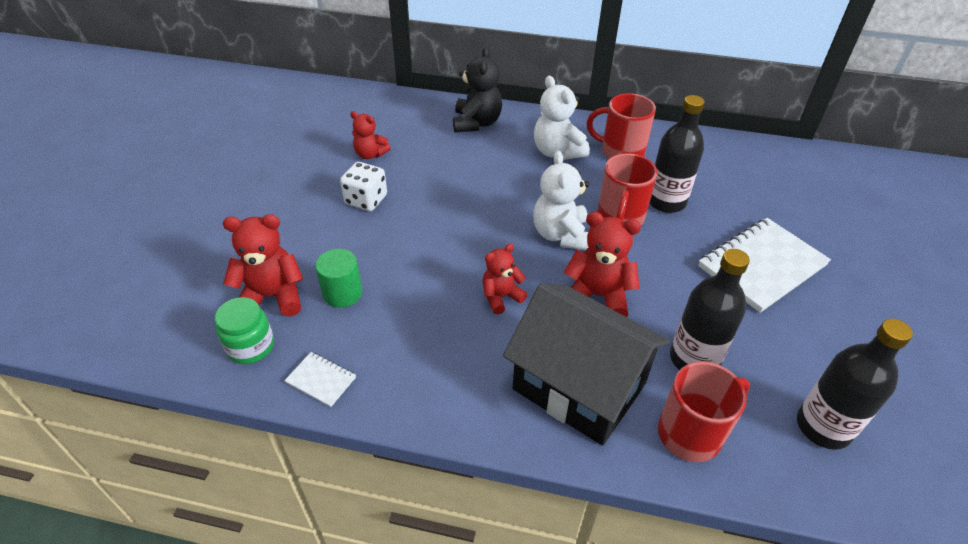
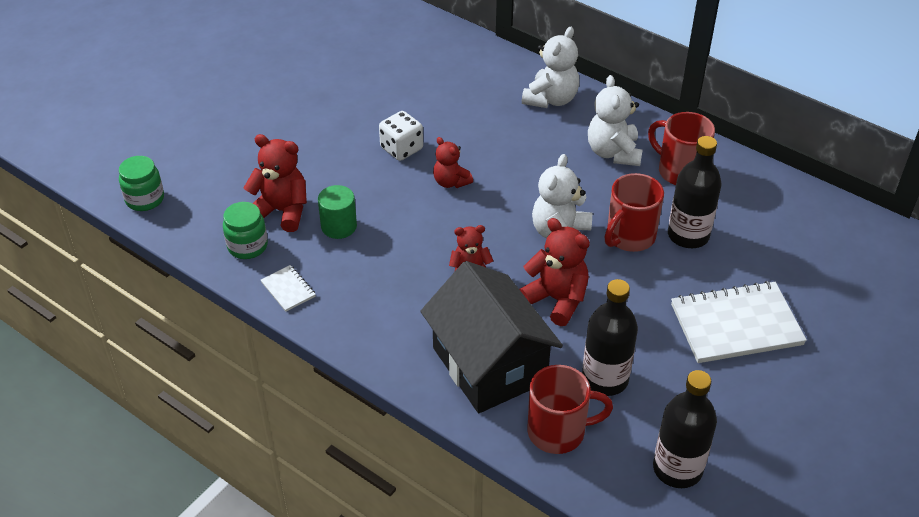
camera: 25 degrees right, 0 degrees up
red teddy bear [350,111,391,159] -> red teddy bear moved to [433,137,473,188]
black teddy bear [453,47,502,133] -> white teddy bear [522,27,579,108]
none -> green jar [119,156,164,211]

